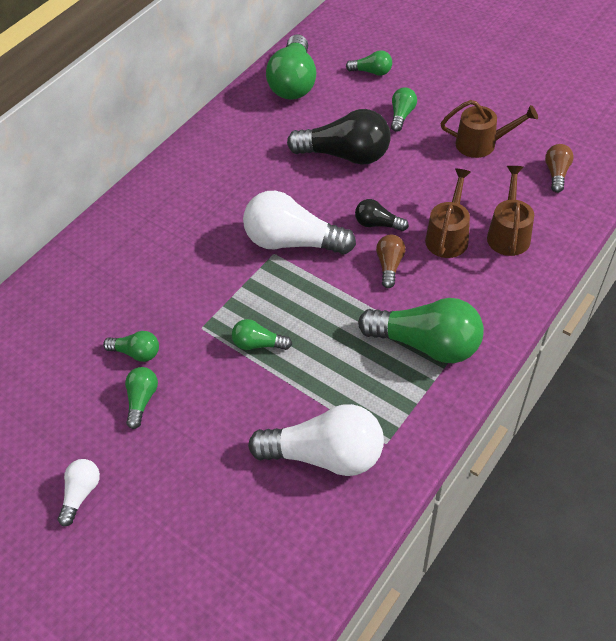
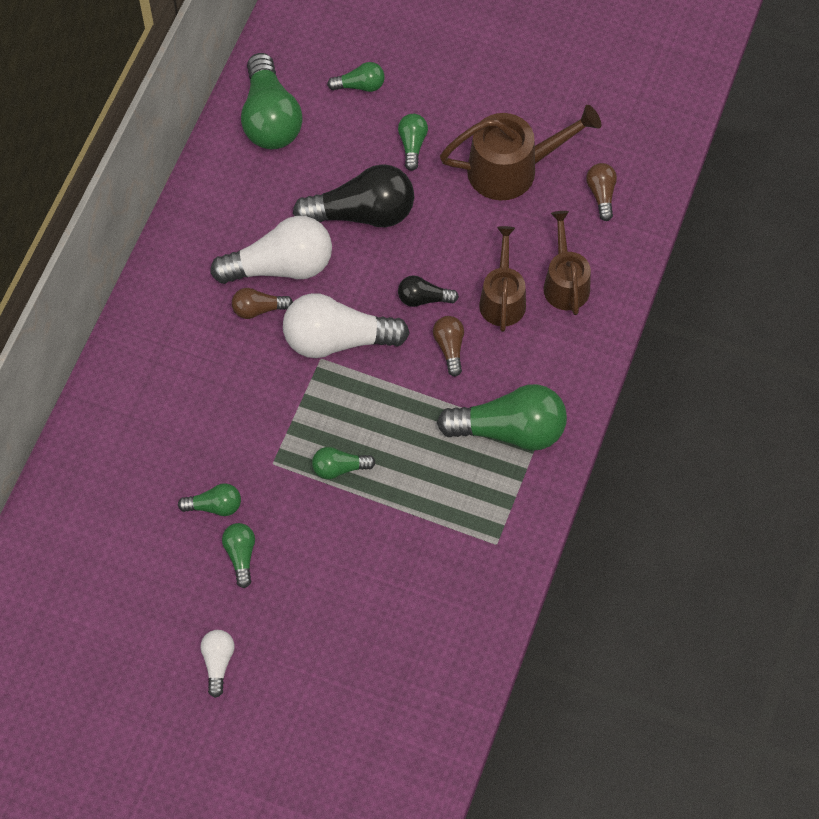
camera: 20 degrees left, 10 degrees up
white light bulb [248,404,384,476] -> white light bulb moved to [210,216,332,284]
brown watering can [441,100,538,158] -> brown watering can [440,105,601,200], size x1.50
none -> brown light bulb [232,288,293,319]

